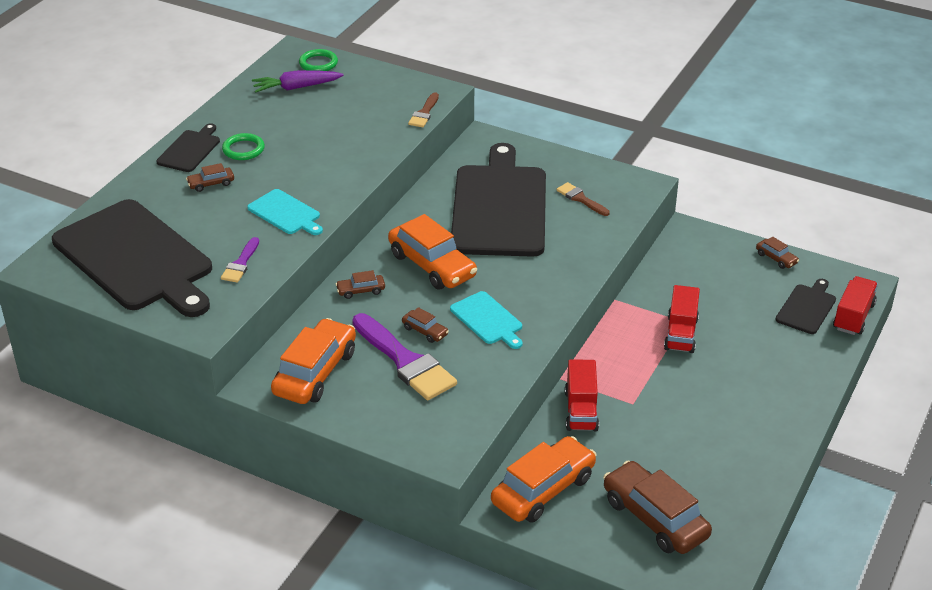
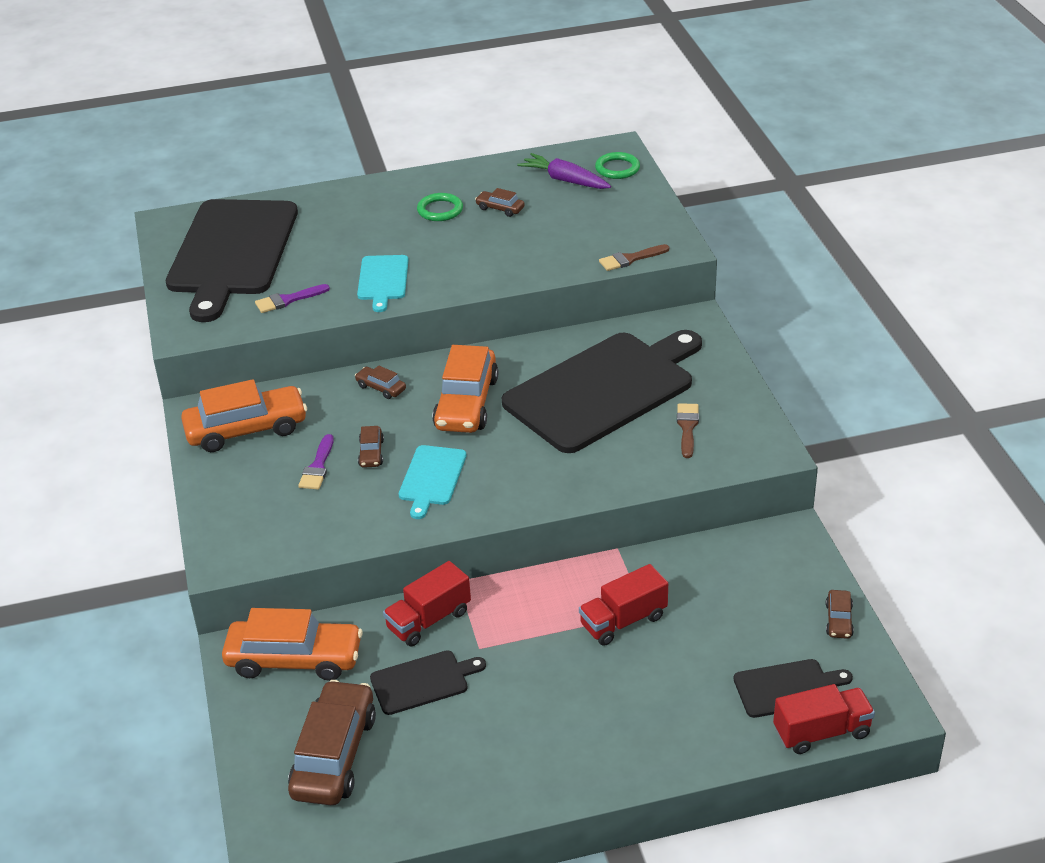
camera: 50 degrees right, 0 degrees up
black cutting board [156,123,220,172] -> black cutting board moved to [370,650,486,715]
brown car [186,163,234,192] -> brown car moved to [475,188,525,217]
purple brush [352,313,457,400] -> purple brush [298,434,334,490], size x0.50

